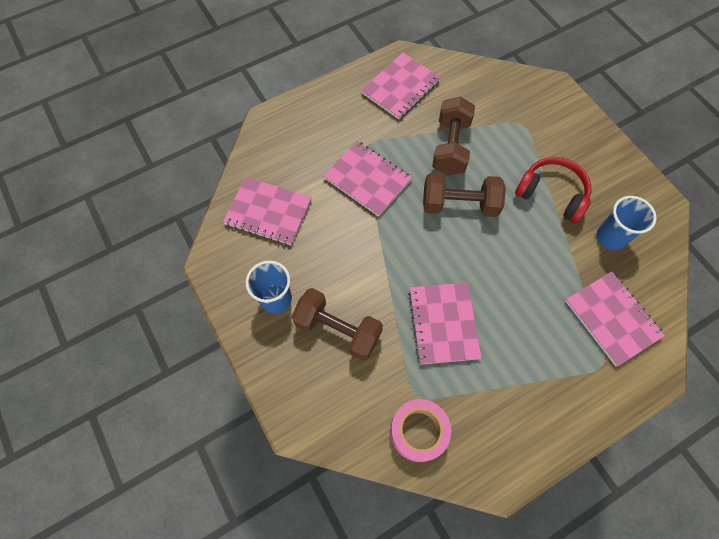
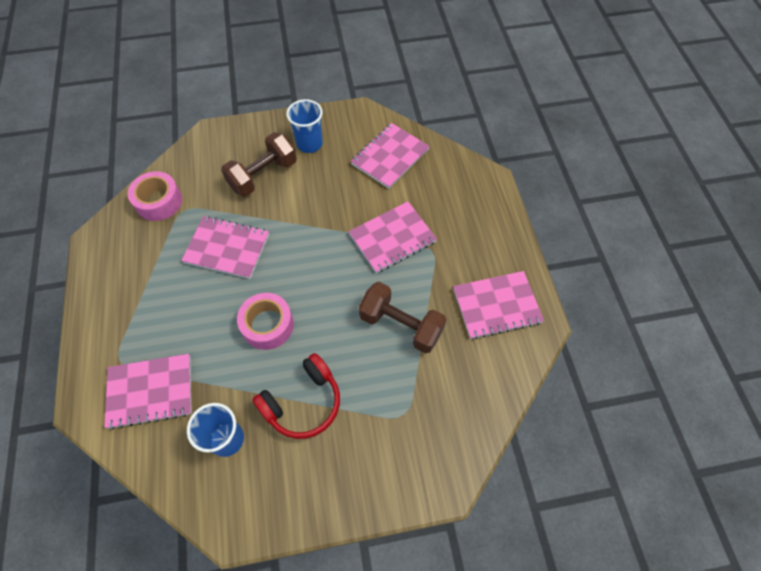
camera: 110 degrees right, 5 degrees down
pink notebook [361,53,441,119] -> pink notebook turned 75 degrees counterclockwise [453,271,544,339]
brown dumbbell [423,173,506,217] -> none
none -> pink tape [237,293,294,350]

